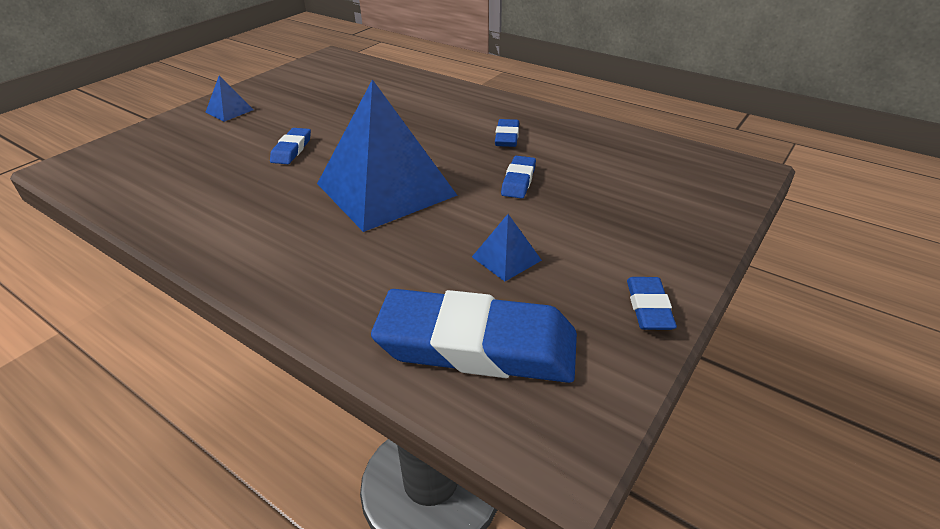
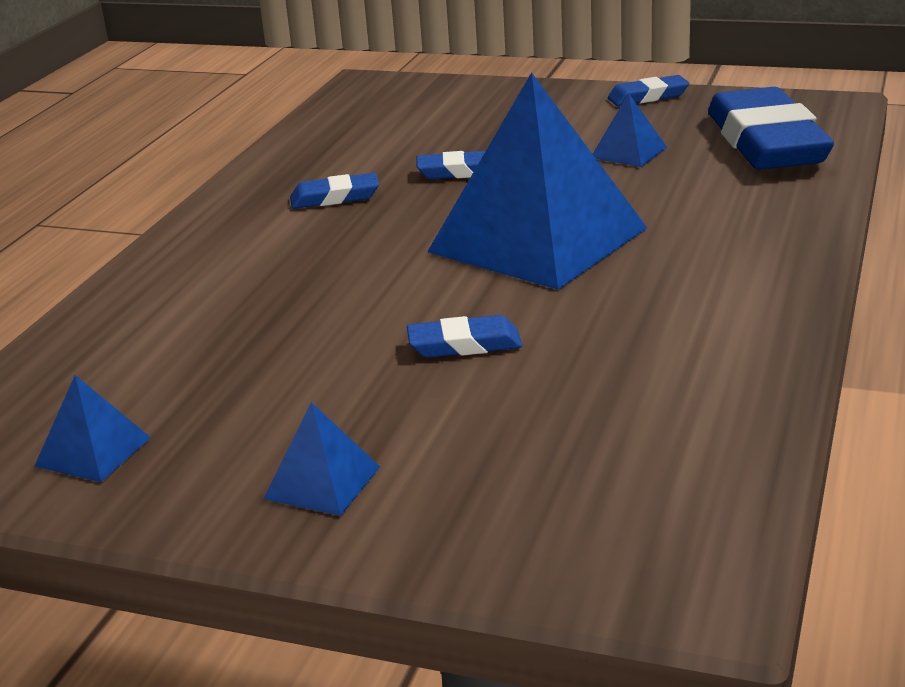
camera: 105 degrees left, 10 degrees down
none -> blue pyramid [34,375,151,482]

